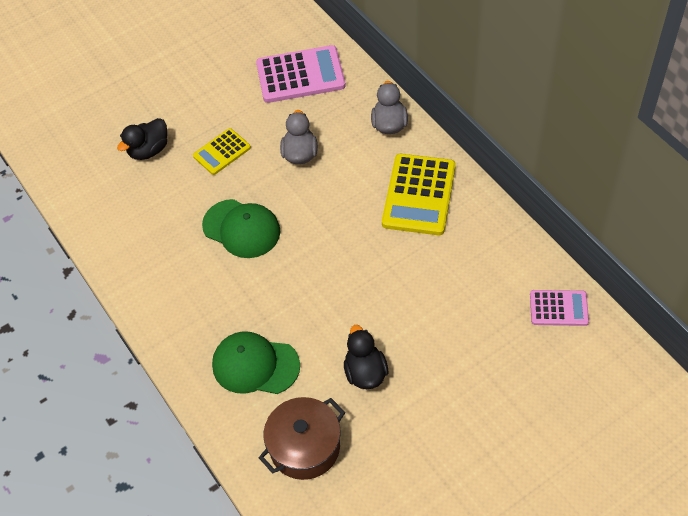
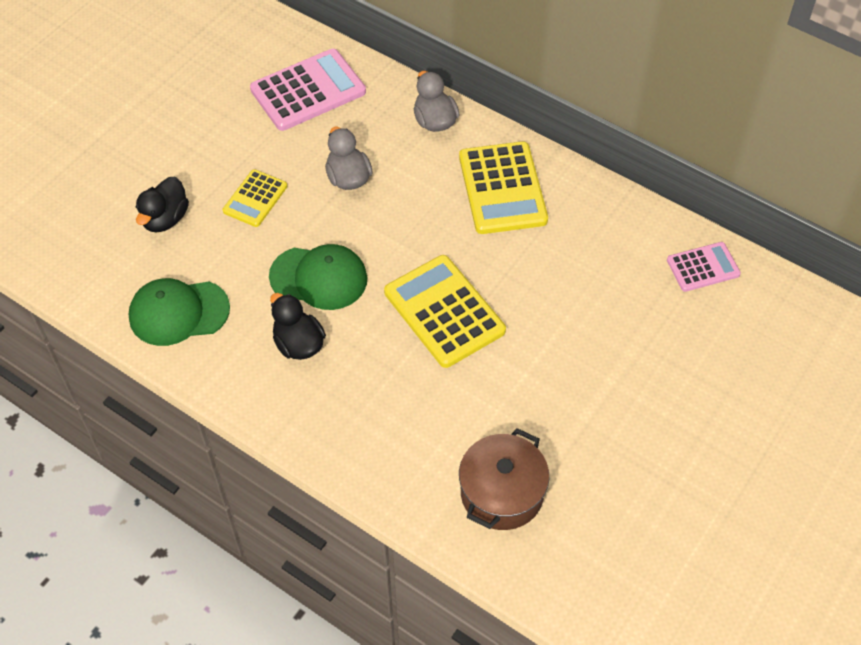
camera: 25 degrees left, 0 degrees up
green cap [212,331,300,394] -> green cap moved to [129,278,230,346]
black duck [344,325,388,389] -> black duck moved to [270,293,326,360]
none -> yellow calculator [384,255,506,368]

